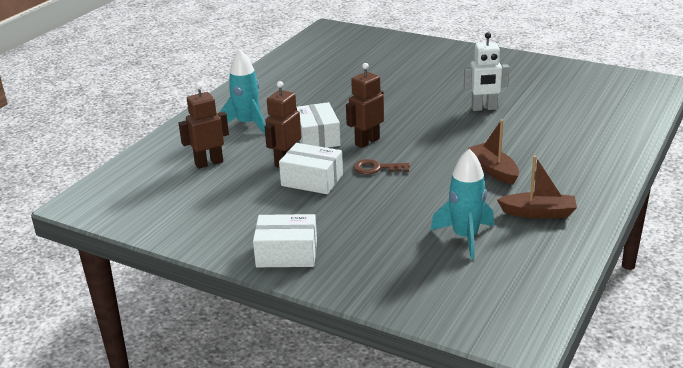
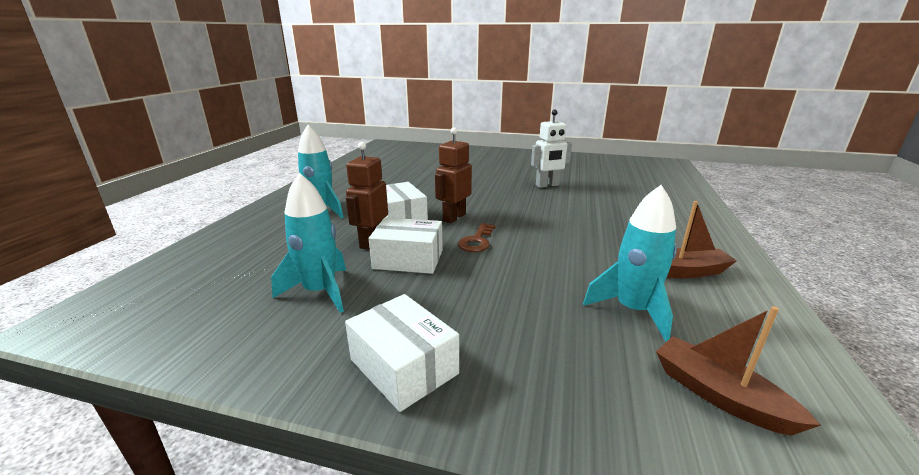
camera: 15 degrees left, 5 degrees down
brown robot [179,83,229,169] -> none
white box [253,214,317,267] -> white box turned 60 degrees clockwise [345,294,459,412]
brown key [353,159,410,175] -> brown key turned 60 degrees counterclockwise [458,223,496,252]
brown boat [468,119,519,185] -> brown boat moved to [656,306,821,436]
none -> turquoise rocket [271,173,346,313]

